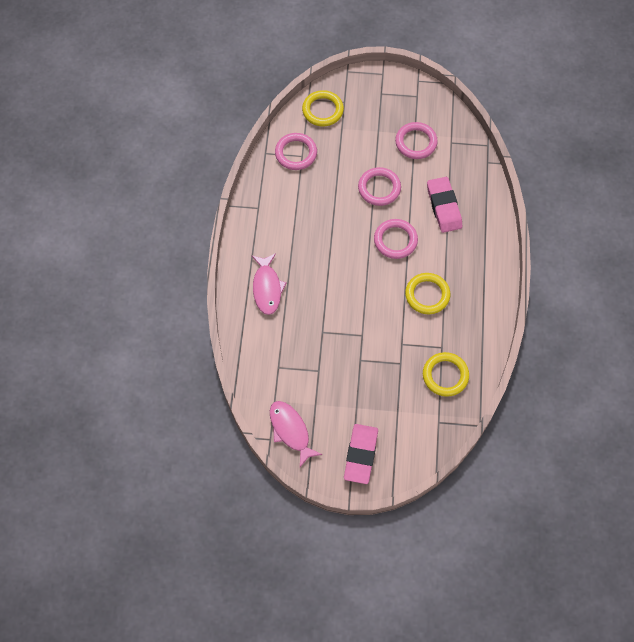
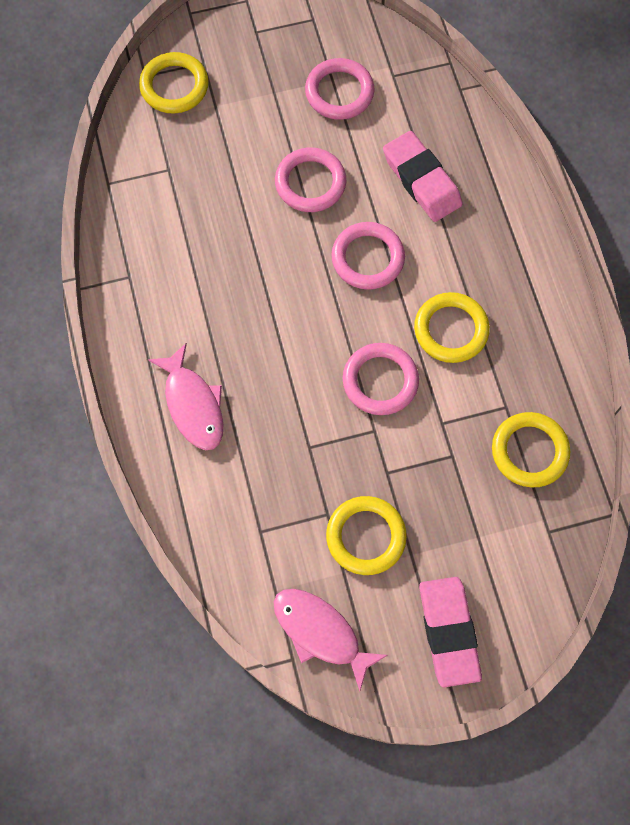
camera: 20 degrees left, 5 degrees up
pink ring [275,133,317,170] -> pink ring moved to [342,343,419,415]
none -> yellow ring [326,496,407,575]

